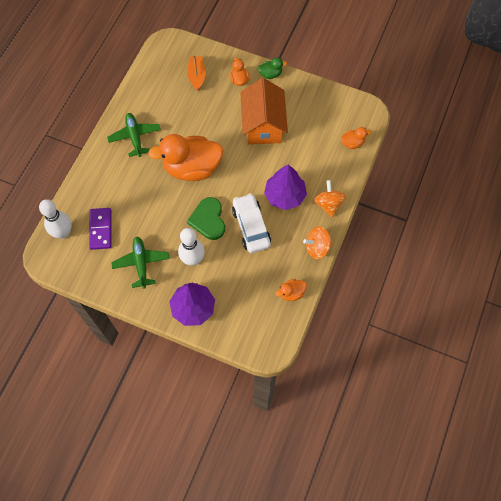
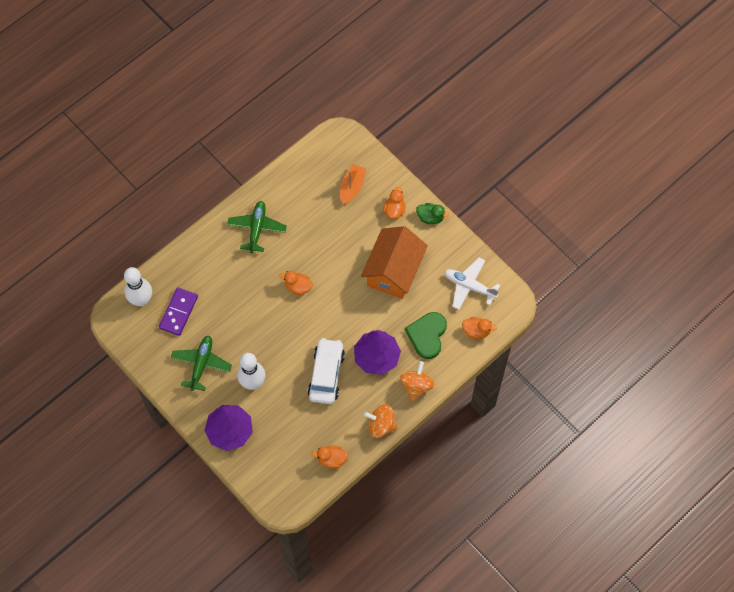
camera: 25 degrees right, 0 degrees up
orange duck [148,134,224,181] -> orange duck [279,271,313,295], size x0.43
green heart [187,197,225,240] -> green heart moved to [405,312,447,359]
none -> white plane [444,258,500,310]

